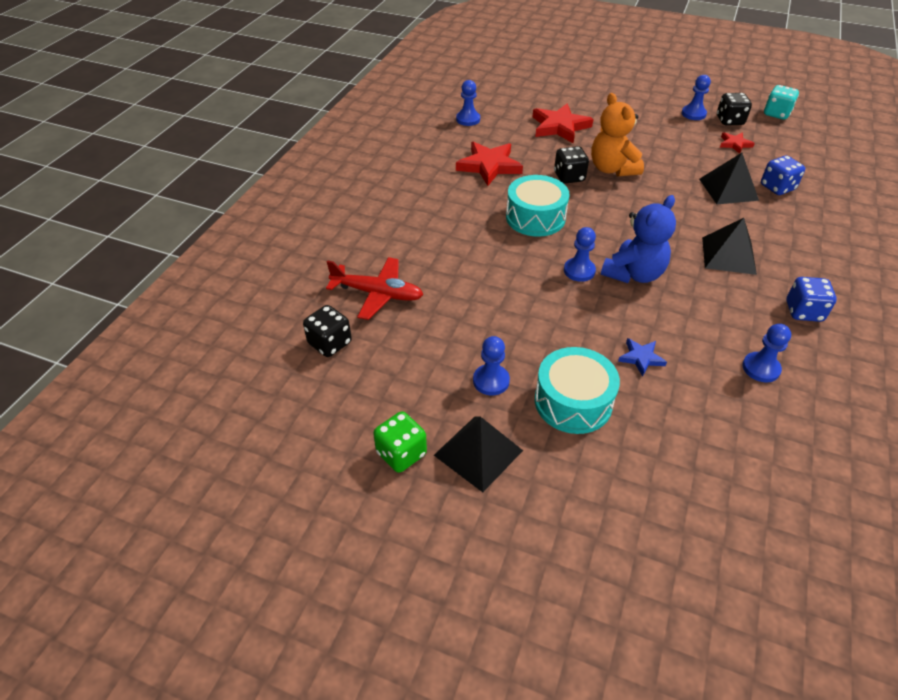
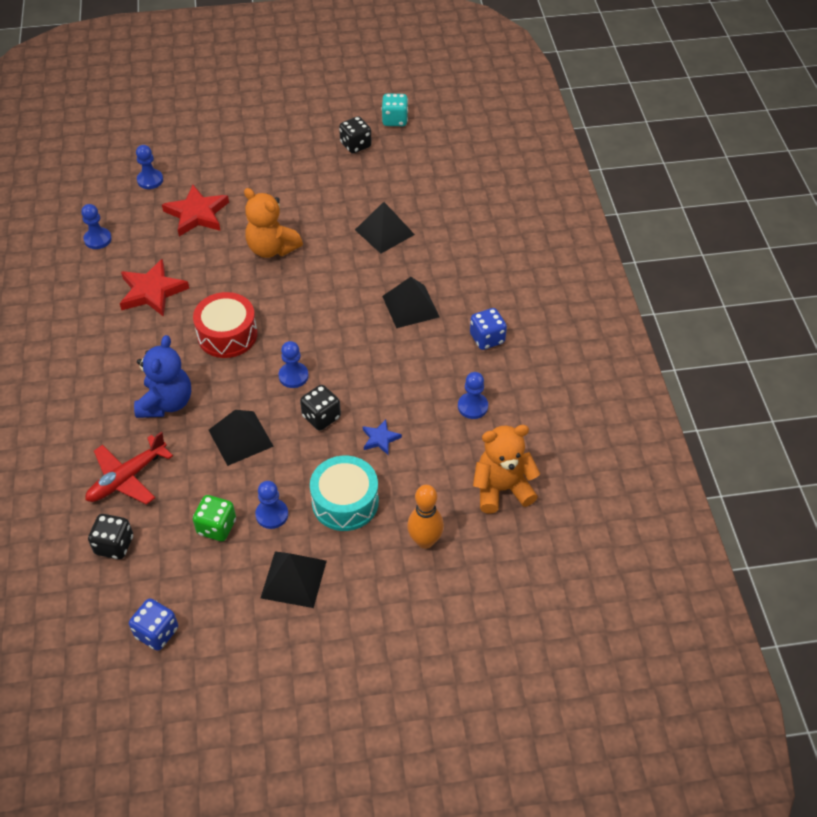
camera: 30 degrees left, 5 degrees up
red plane [326,257,424,320] -> red plane turned 150 degrees clockwise [85,432,173,505]
green dice [373,412,427,473] -> green dice moved to [193,495,236,541]
turquoise drum [506,175,570,237] -> red drum [193,292,257,358]
black dice [554,146,589,184] -> black dice moved to [300,385,341,431]
blue teddy bear [601,195,676,283] -> blue teddy bear moved to [134,335,191,418]
blue pawn [682,75,711,120] -> blue pawn moved to [136,145,163,189]
red star [720,132,755,154] -> none
blue dice [761,156,805,195] -> blue dice moved to [129,599,178,651]
none -> black pyramid [209,410,274,466]
none -> orange bowling pin [407,485,444,549]
none -> orange teddy bear [473,425,540,514]

